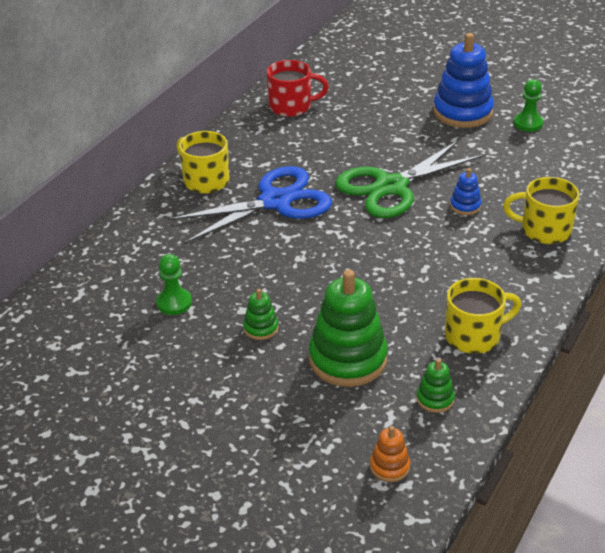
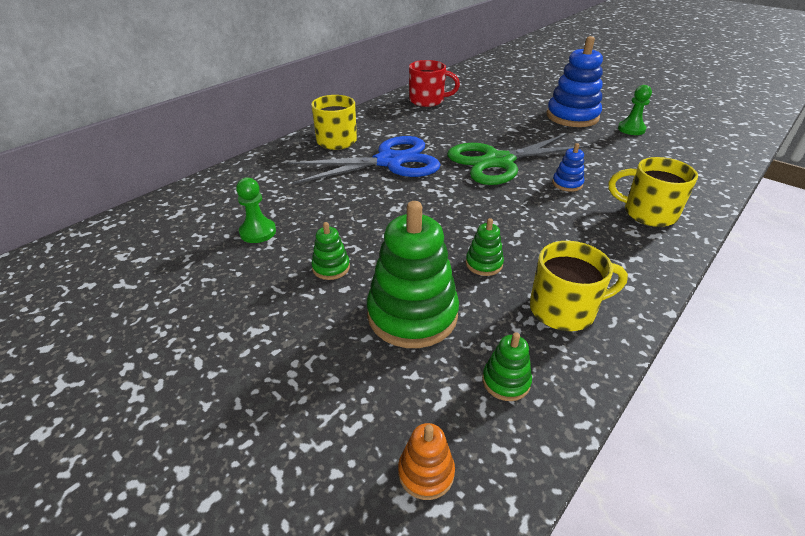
camera: 10 degrees right, 0 degrees up
none -> green stacking toy [466,218,504,276]

